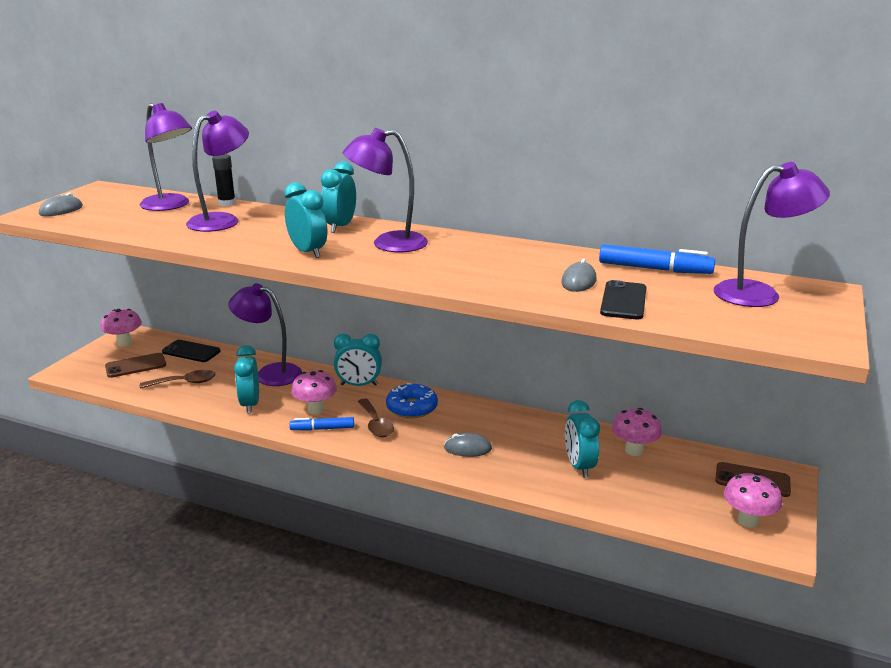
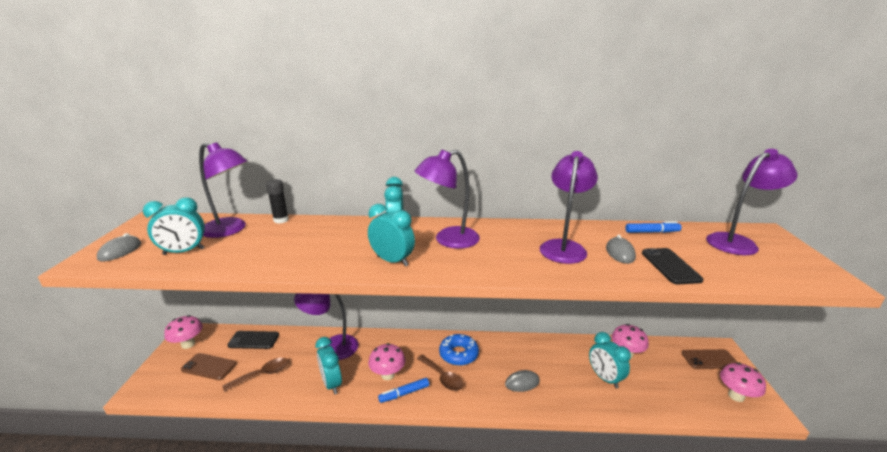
camera: 20 degrees left, 0 degrees up
brown phone [105,353,166,378] -> brown phone turned 60 degrees clockwise [181,353,236,380]
purple lamp [186,111,249,232] -> purple lamp moved to [540,151,598,264]
turquoise clock [334,334,382,386] -> turquoise clock moved to [143,197,205,255]
blue marker [599,244,715,274] -> blue marker [626,221,682,233], size x0.66

